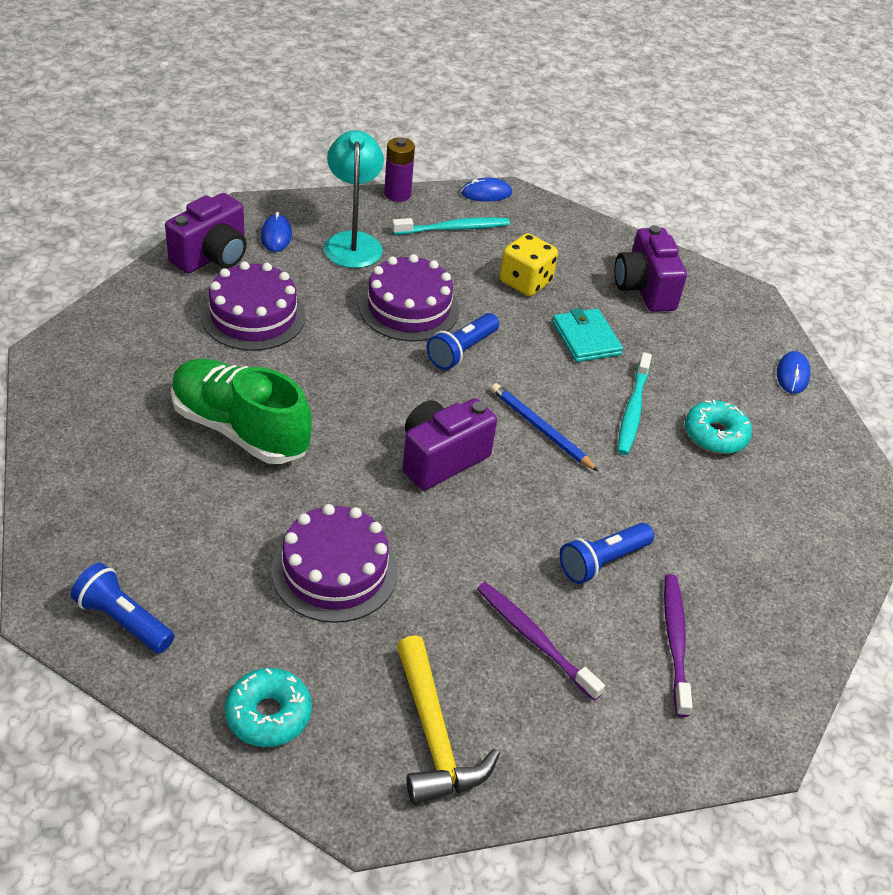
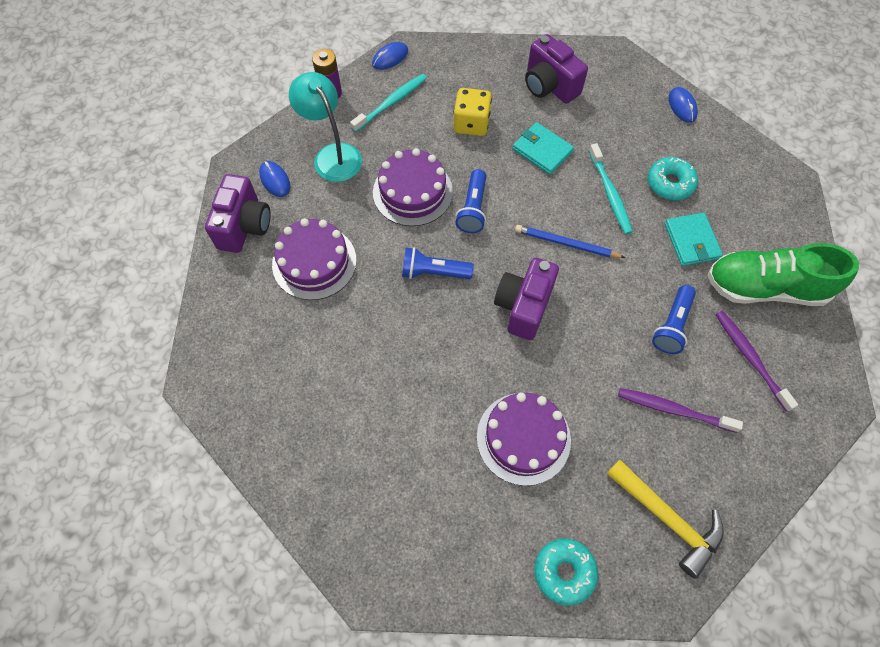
camera: 25 degrees left, 20 degrees up
blue flashlight [71,563,174,653] -> blue flashlight moved to [402,247,474,279]
green shoe [171,359,312,464] -> green shoe moved to [707,243,859,306]
none -> turquoise wallet [665,213,723,266]

